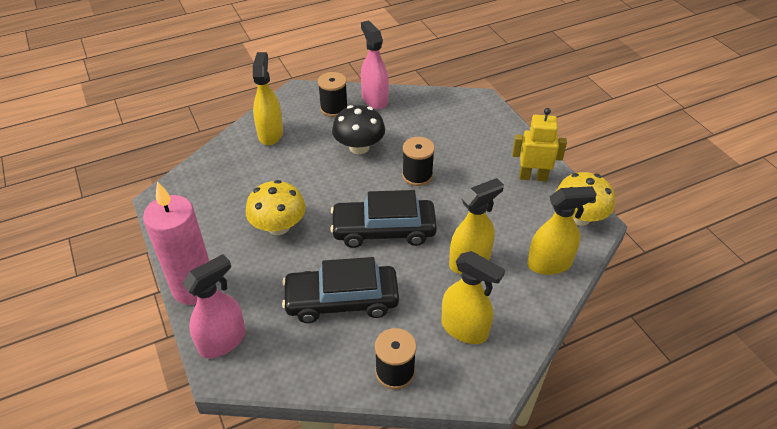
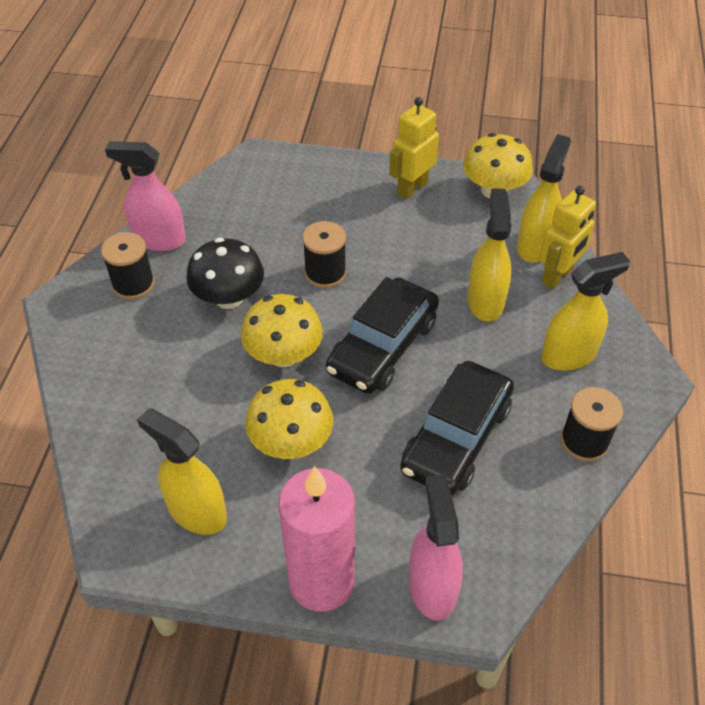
camera: 55 degrees left, 5 degrees up
yellow spray bottle [253,52,283,145] -> yellow spray bottle moved to [137,408,227,535]
none -> yellow mushroom [241,294,323,367]
none -> yellow robot [539,186,596,289]

